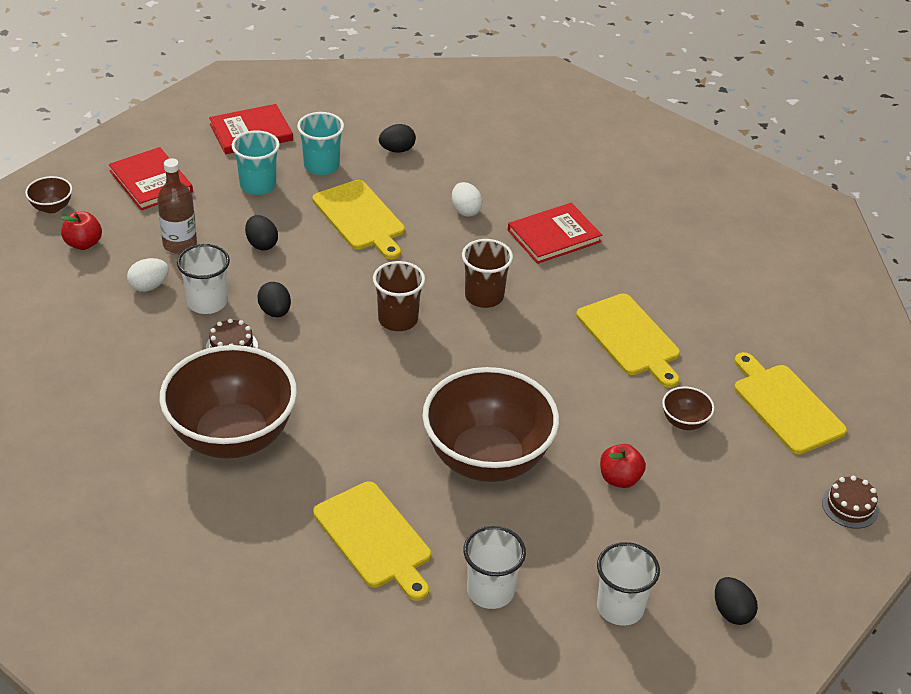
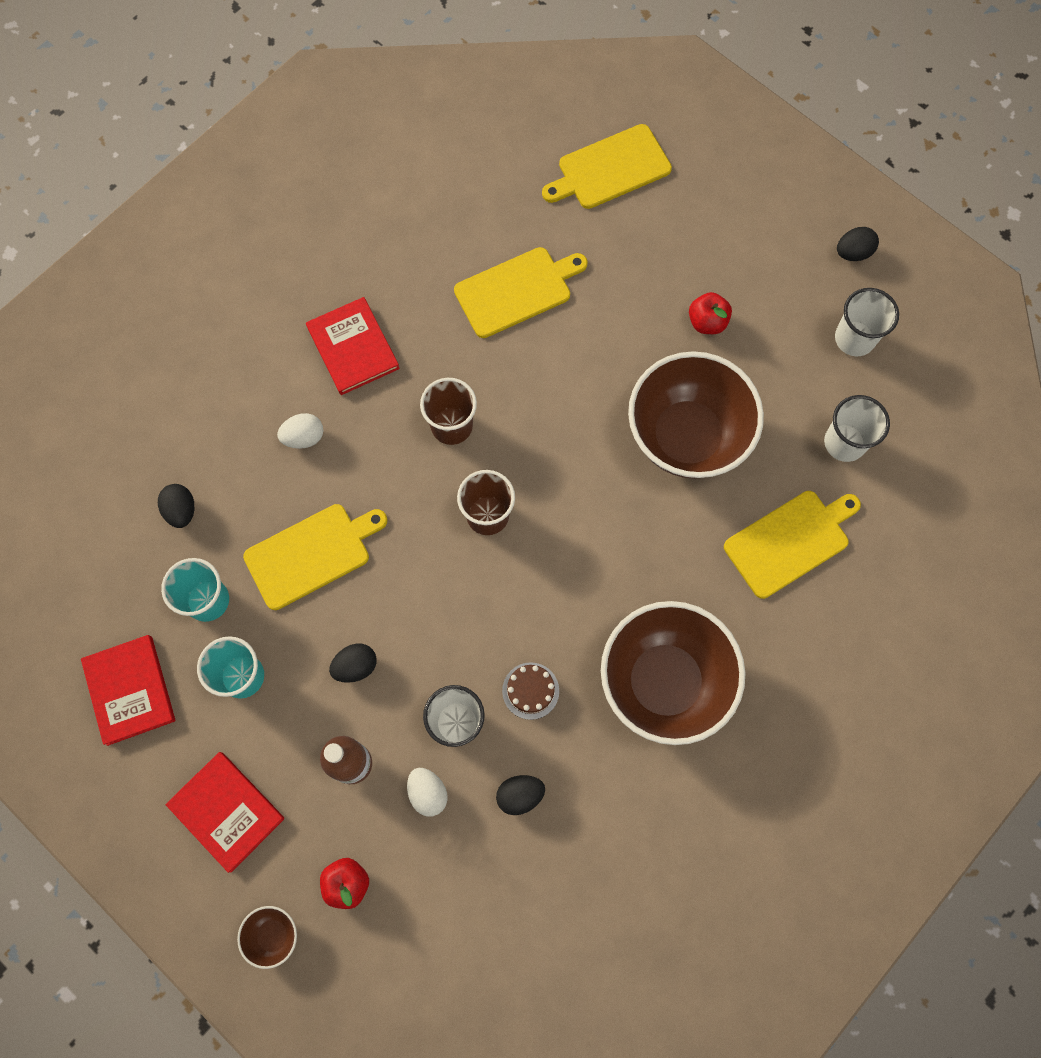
camera: 85 degrees left, 30 degrees up
red book [109,147,193,210] -> red book turned 75 degrees clockwise [165,752,284,873]
black egg [257,282,291,317] -> black egg moved to [496,775,545,815]
brown bowl [662,387,714,430] -> none
brown cake [822,476,879,529] -> none

